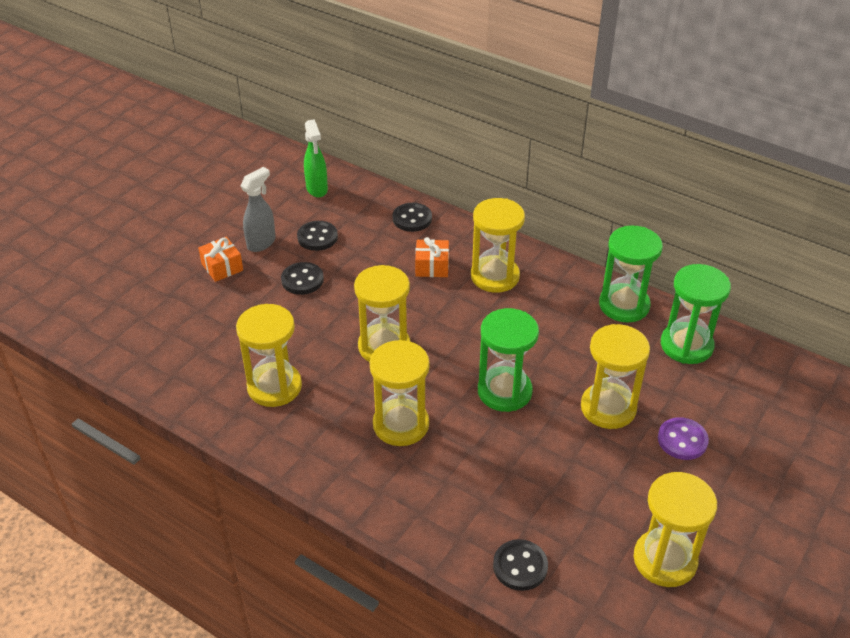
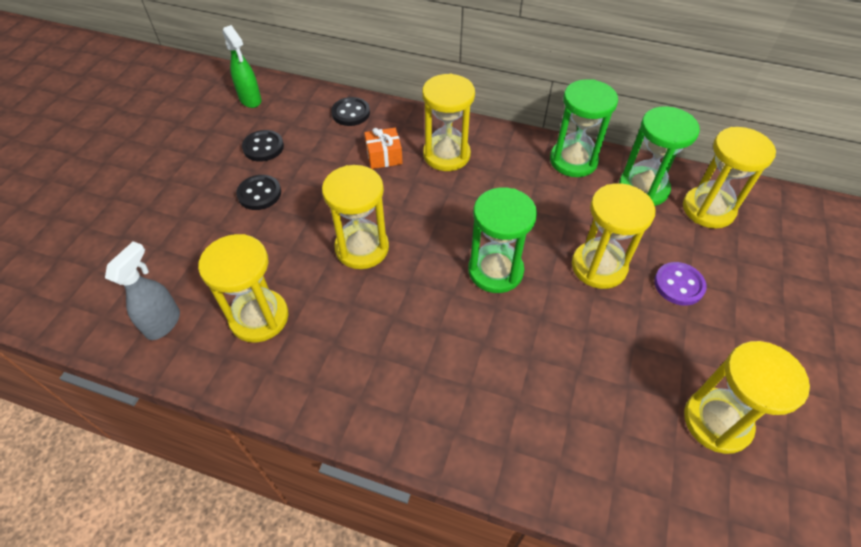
camera: 15 degrees left, 10 degrees up
orange gift [198,237,243,282] -> none
grey spray bottle [240,167,276,252] -> grey spray bottle moved to [105,241,180,340]
yellow hourglass [370,340,430,446] -> yellow hourglass moved to [683,127,776,229]
black button [493,539,548,591] -> none

